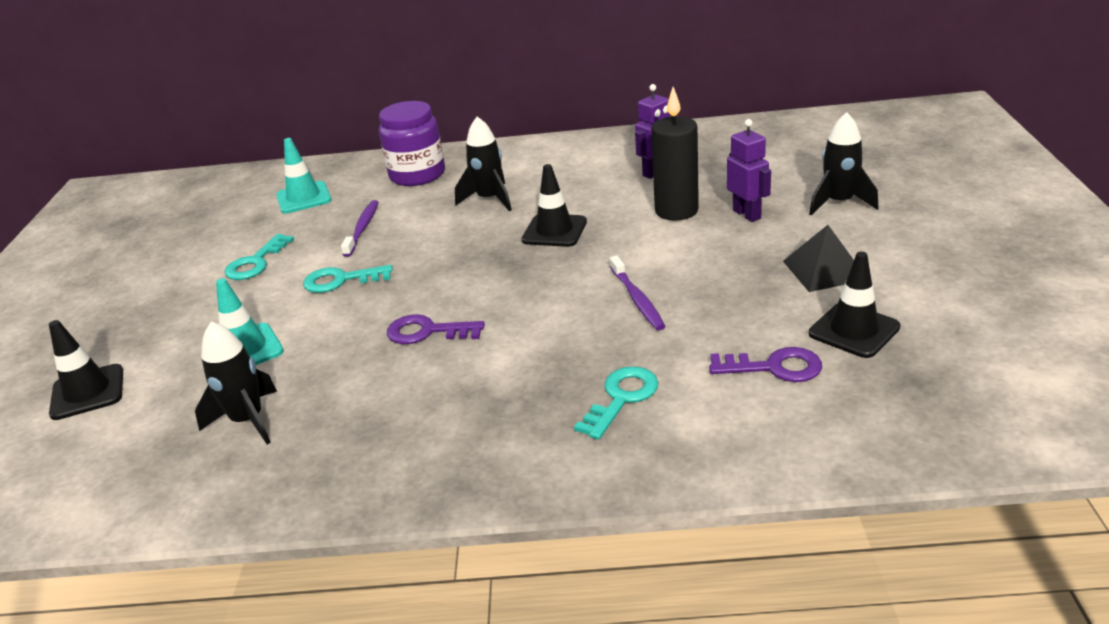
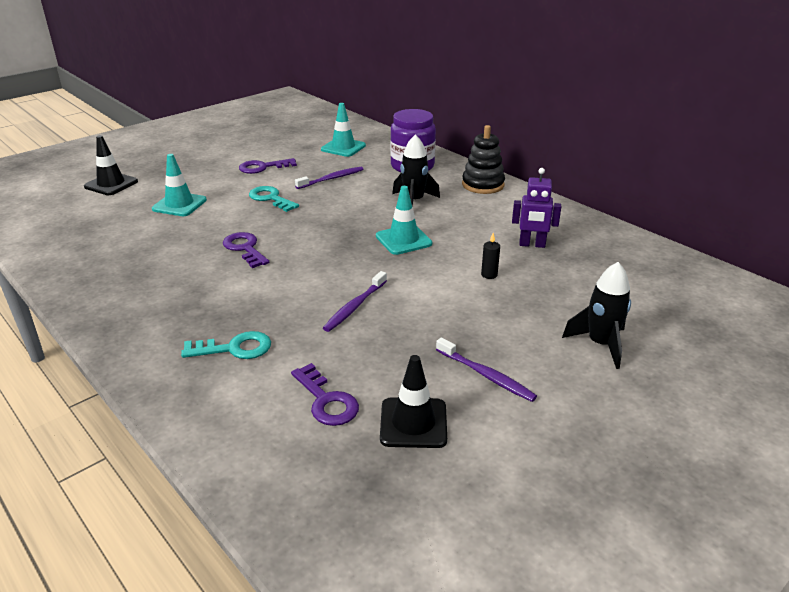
camera: 45 degrees right, 0 degrees up
black rocket [195,321,277,444] -> none
turquoise key [224,234,294,280] -> purple key [239,158,297,174]
black traffic cone [522,164,587,247] -> turquoise traffic cone [376,186,432,255]
black candle [651,87,699,221] -> black candle [481,233,500,279], size x0.42
purple robot [727,119,771,222] -> none
black pyramid [783,225,854,292] -> purple toothbrush [436,337,537,402]
none -> black stacking toy [462,125,505,194]

